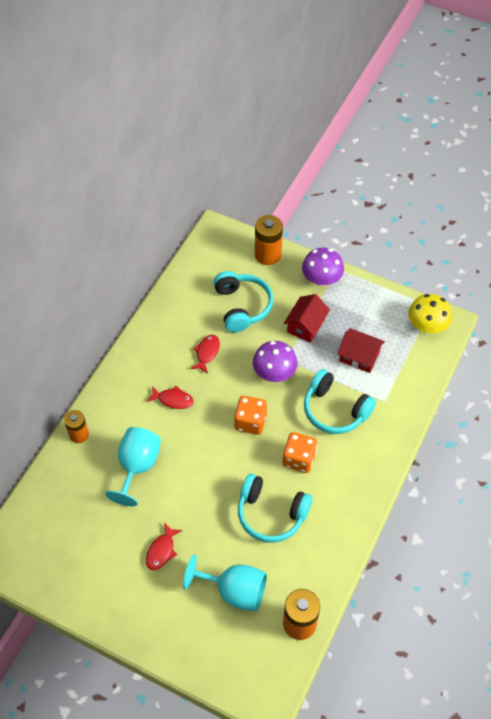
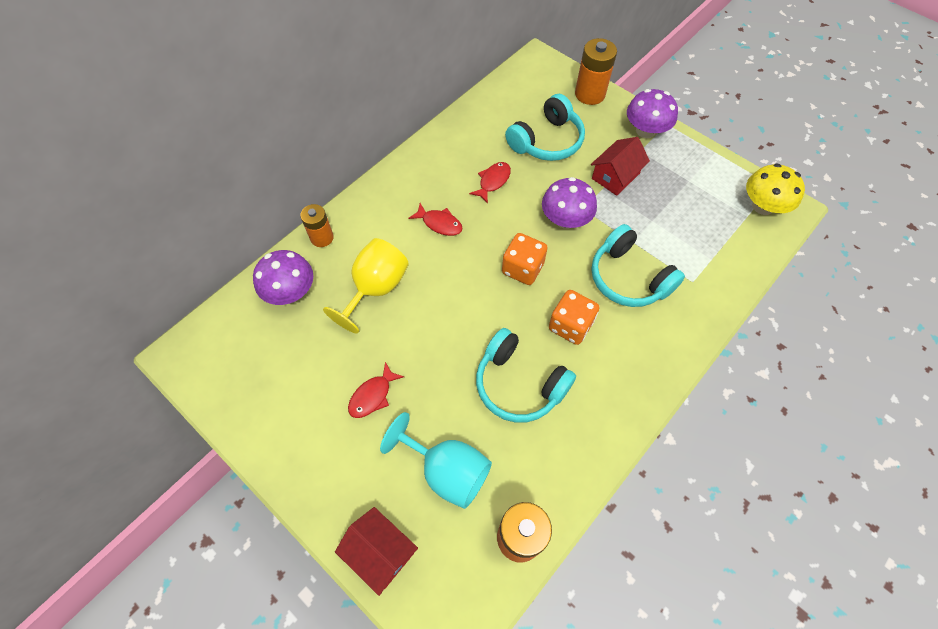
camera: 15 degrees right, 5 degrees up
turquoise goblet [105,427,161,506] -> yellow goblet [323,238,409,334]
turquoise headphones [214,271,273,332] -> turquoise headphones turned 45 degrees clockwise [505,94,585,161]
red house [338,328,385,373] -> red house moved to [335,507,418,596]
none -> purple mushroom [253,250,313,305]

